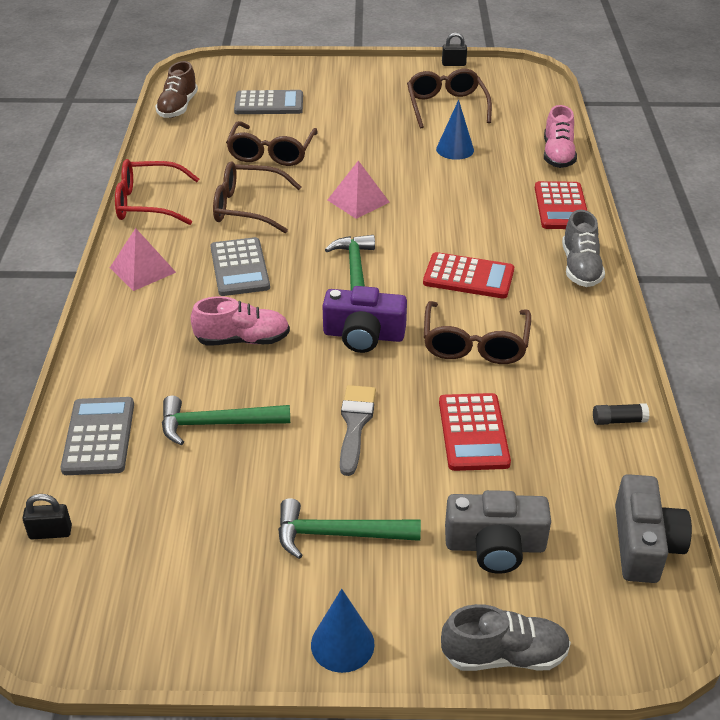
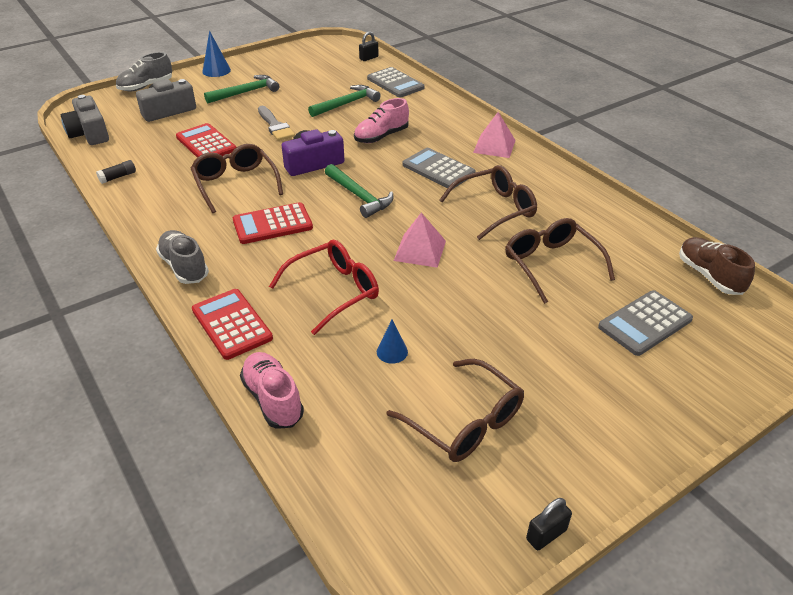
camera: 145 degrees right, 0 degrees up
red glasses [115,159,199,225] -> red glasses moved to [269,240,379,335]
blue cone [436,100,474,160] -> blue cone [377,320,408,364], size x0.67

